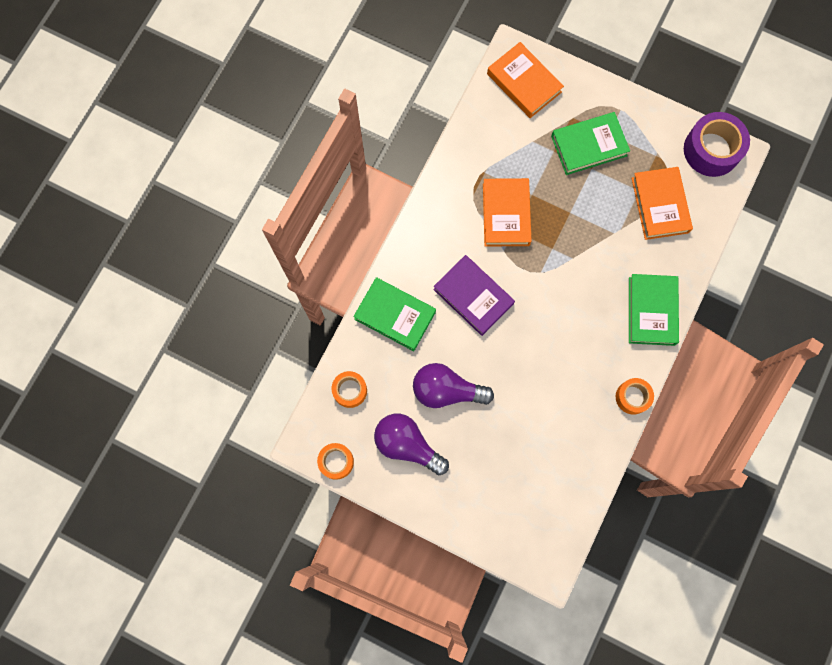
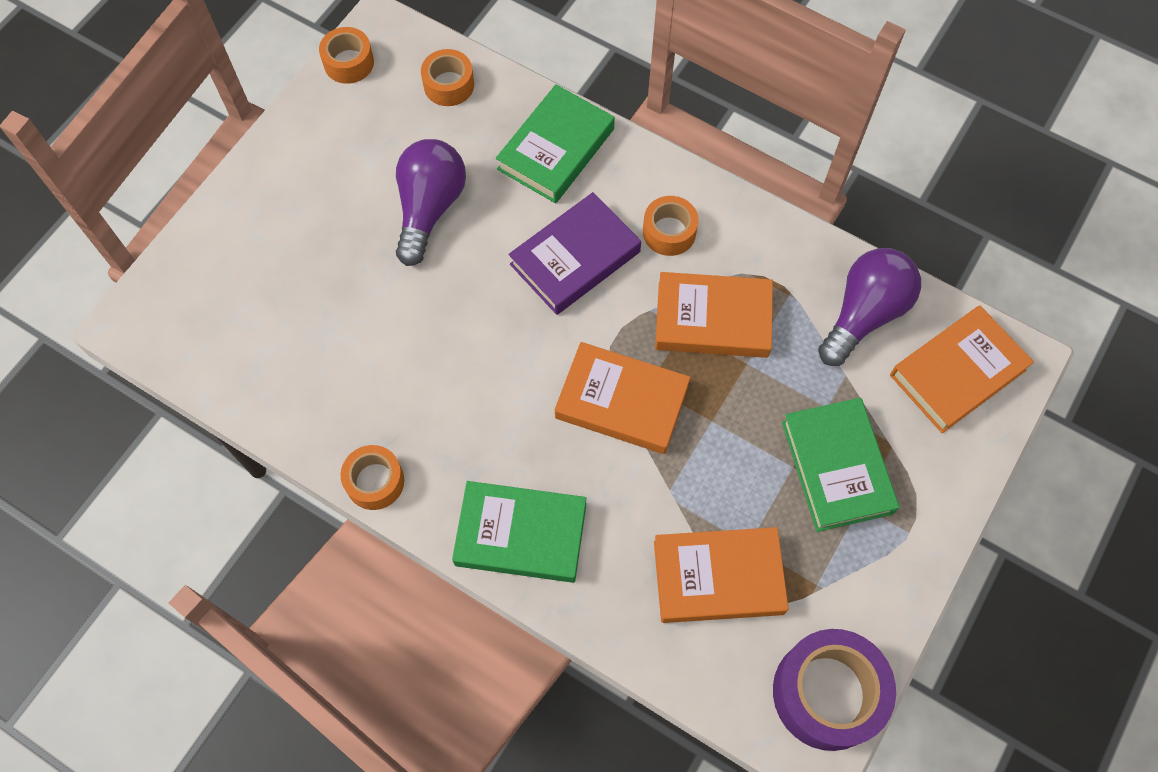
camera: 95 degrees right, 10 degrees down
purple light bulb [374,414,449,475] -> purple light bulb moved to [818,248,921,366]
none -> orange book [555,342,690,454]
none -> orange tape [643,196,699,256]

